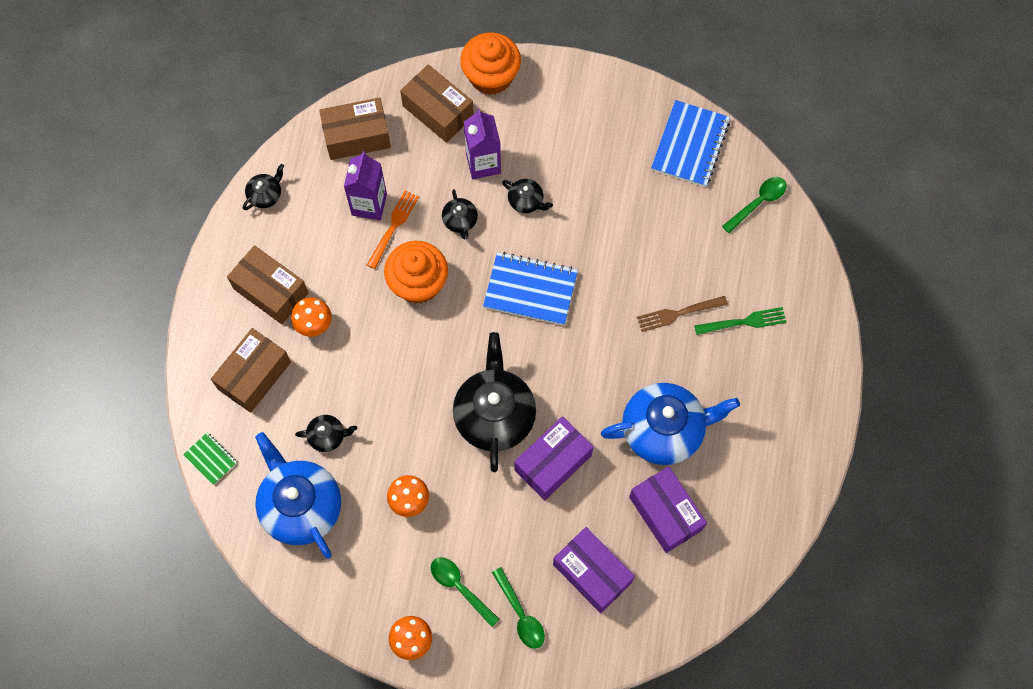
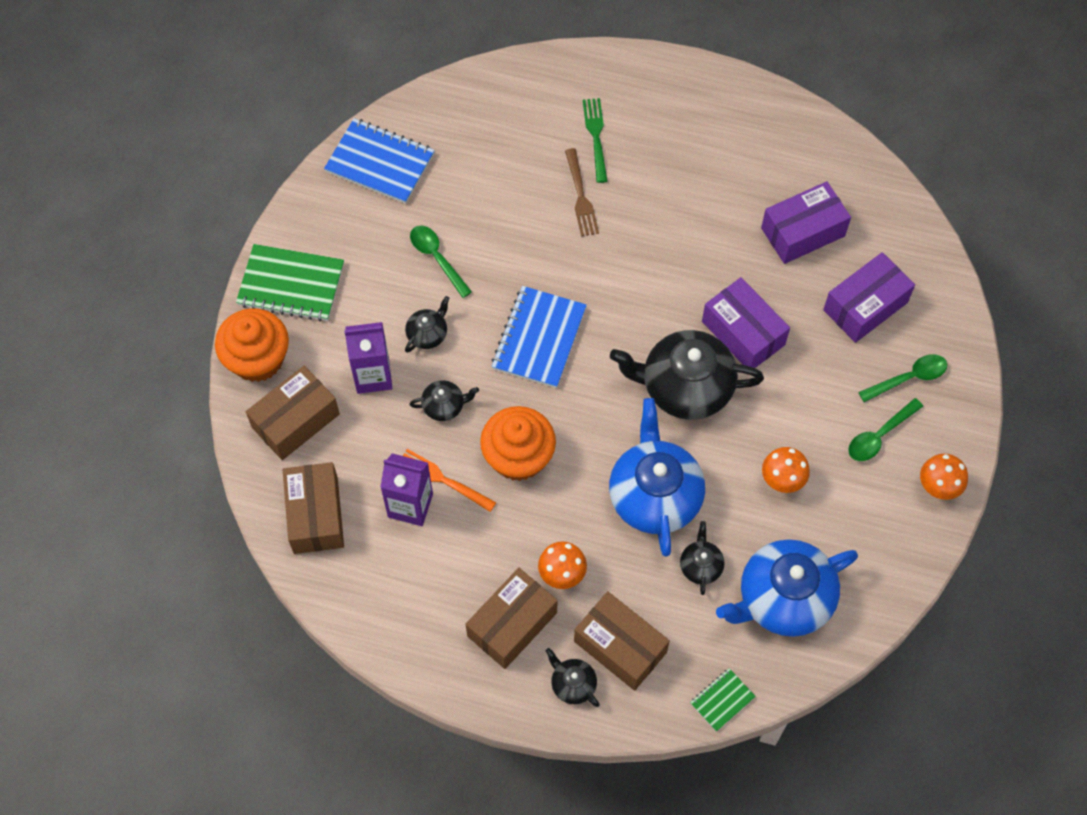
camera: 85 degrees left, 5 degrees down
black teapot [243,164,284,210] -> black teapot moved to [546,648,600,707]
blue teapot [601,383,740,465] -> blue teapot moved to [609,398,705,557]
green spoon [722,177,787,233] -> green spoon moved to [410,226,472,298]
none -> green notebook [236,244,344,321]

